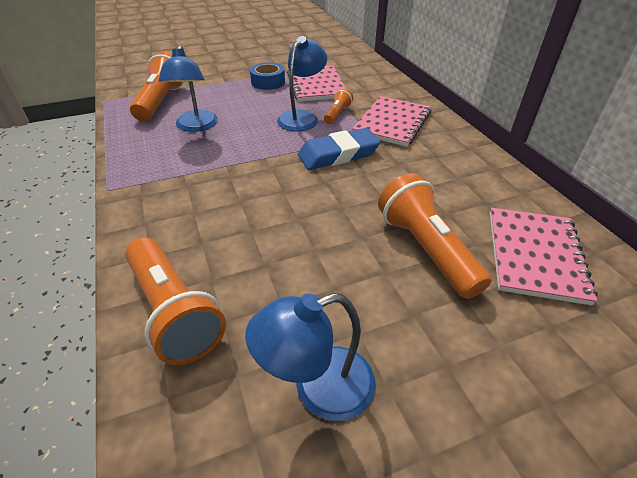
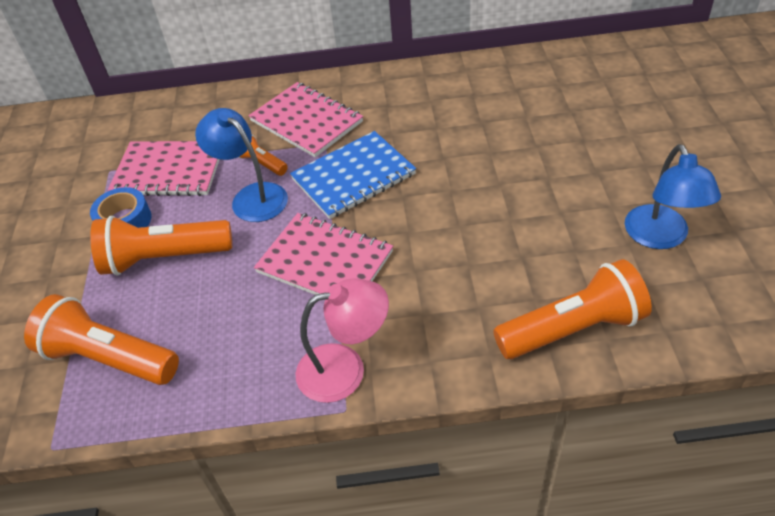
camera: 70 degrees left, 5 degrees up
blue lamp [159,45,218,132] -> none
blue eraser [298,128,381,170] -> blue notebook [290,131,416,219]
orange flashlight [378,173,491,299] -> orange flashlight moved to [90,216,232,276]
pink notebook [490,208,598,305] -> pink notebook moved to [254,213,393,295]
none -> pink lamp [296,278,389,403]

